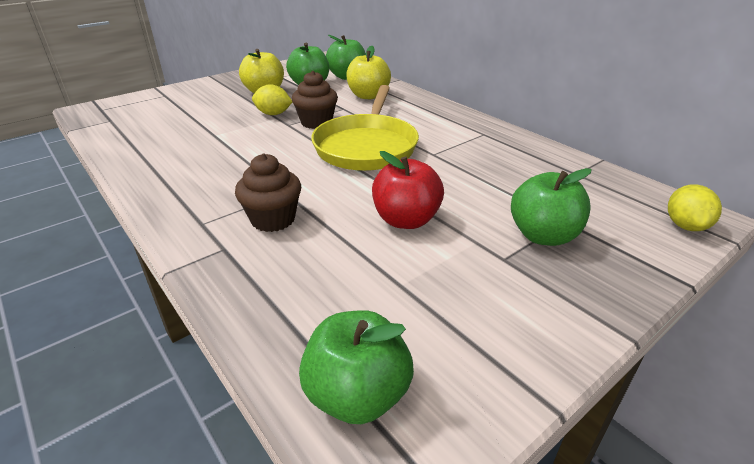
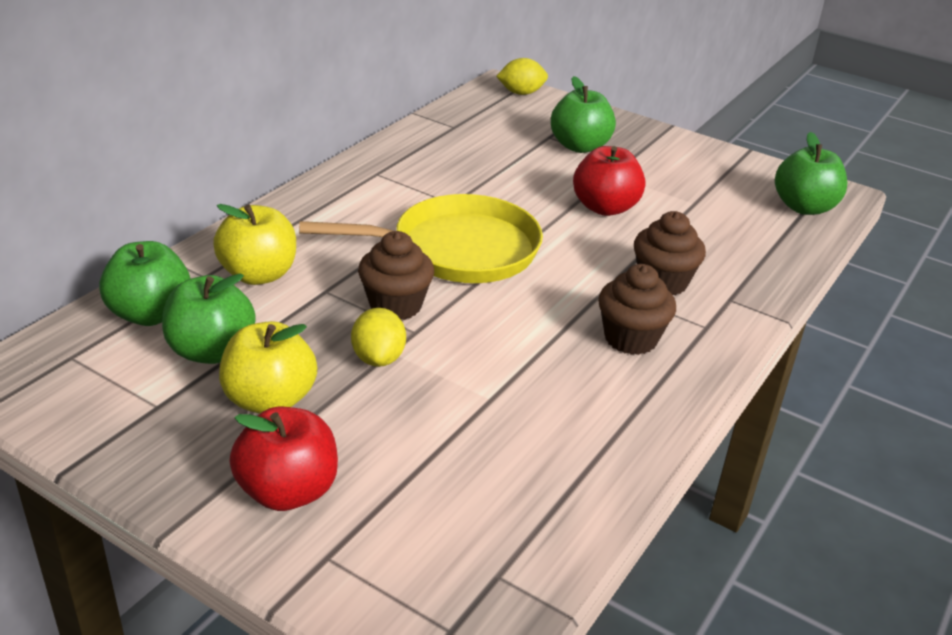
camera: 110 degrees left, 0 degrees up
none -> red apple [229,407,338,511]
none -> brown cupcake [598,264,676,355]

